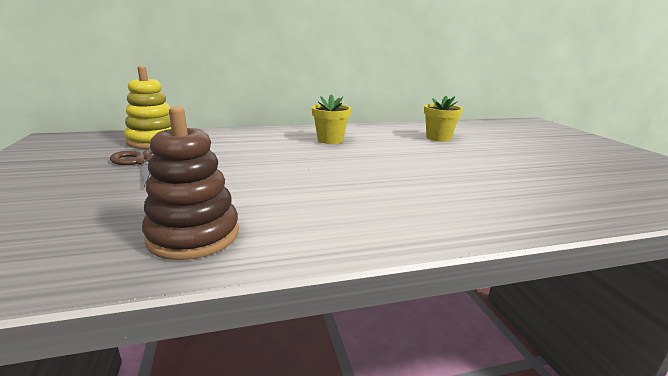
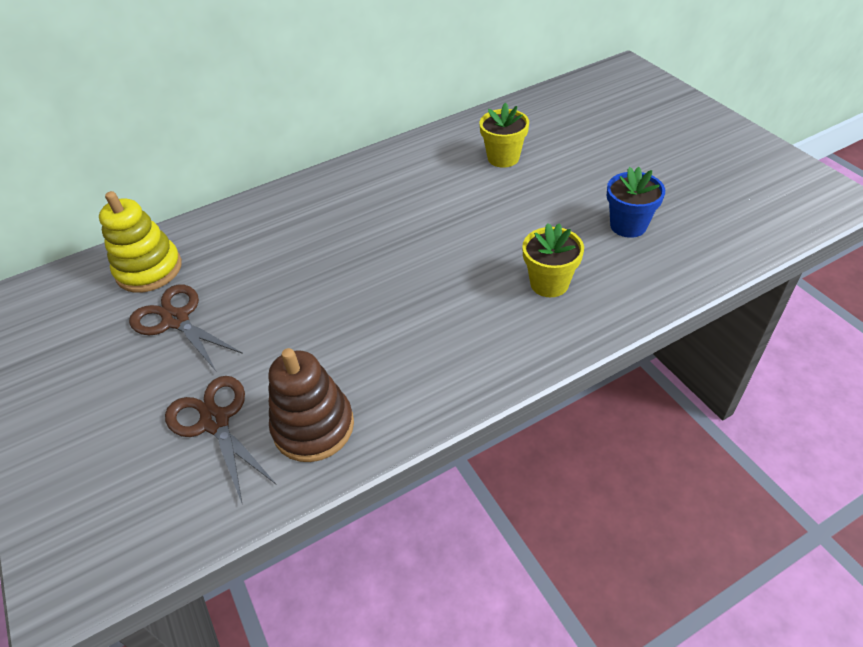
camera: 10 degrees left, 25 degrees up
yellow flower pot [312,94,351,144] -> yellow flower pot moved to [522,223,584,297]
none -> brown scissors [165,376,277,505]
none -> blue flower pot [607,167,665,238]

